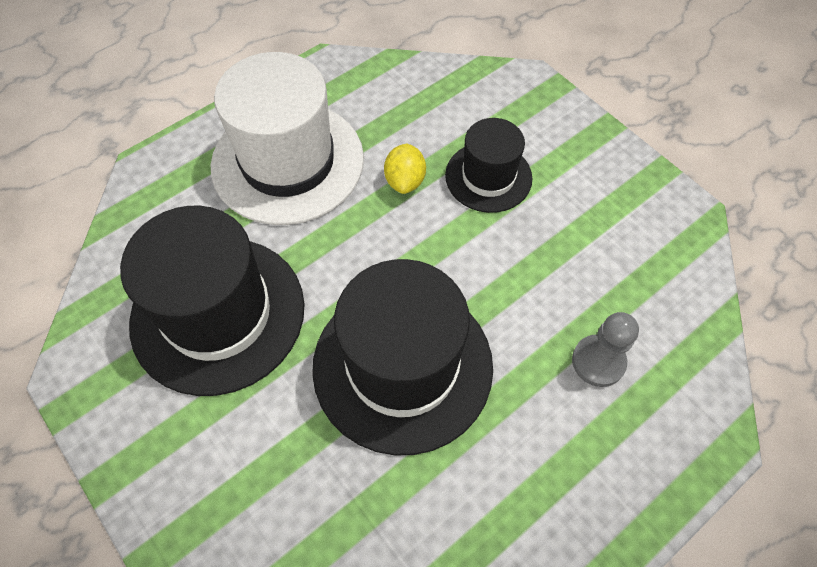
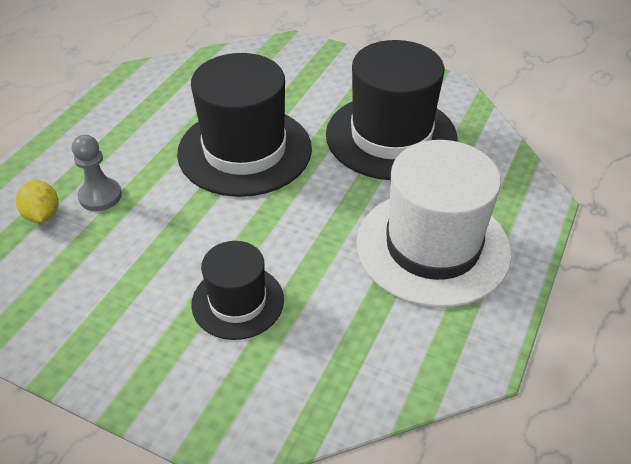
camera: 155 degrees right, 15 degrees down
yellow lemon [384,144,426,194] -> yellow lemon moved to [16,180,59,223]

